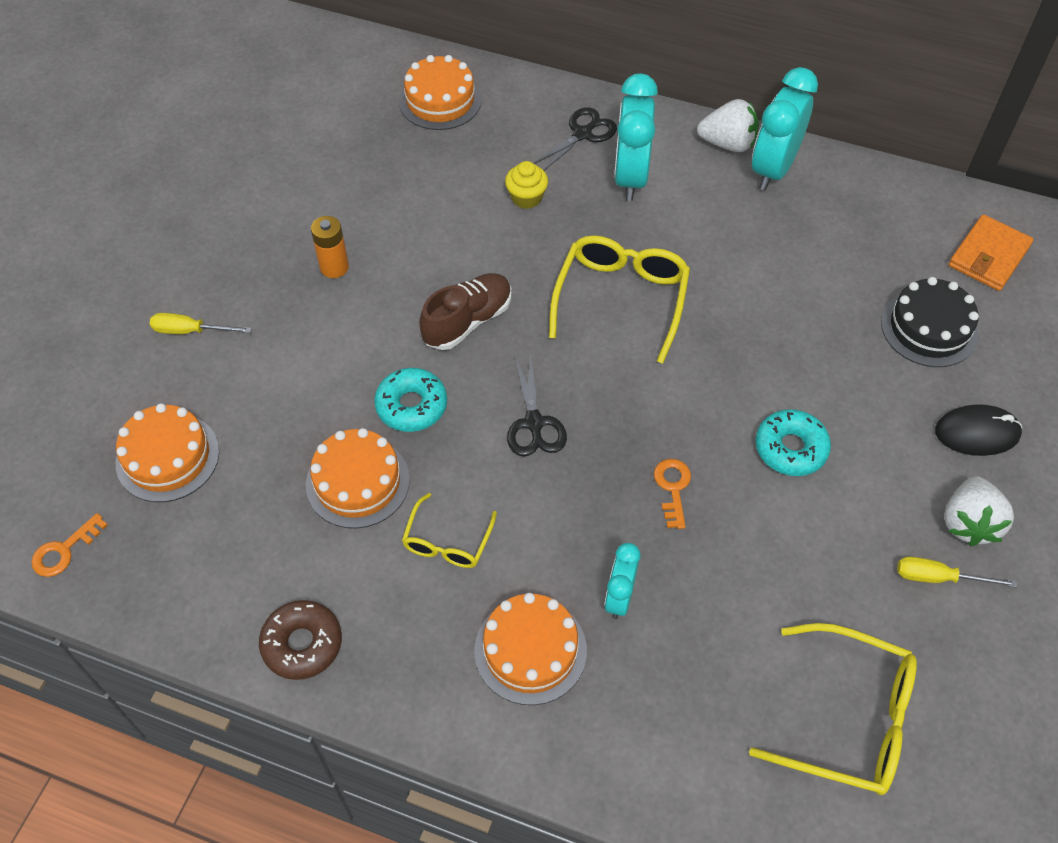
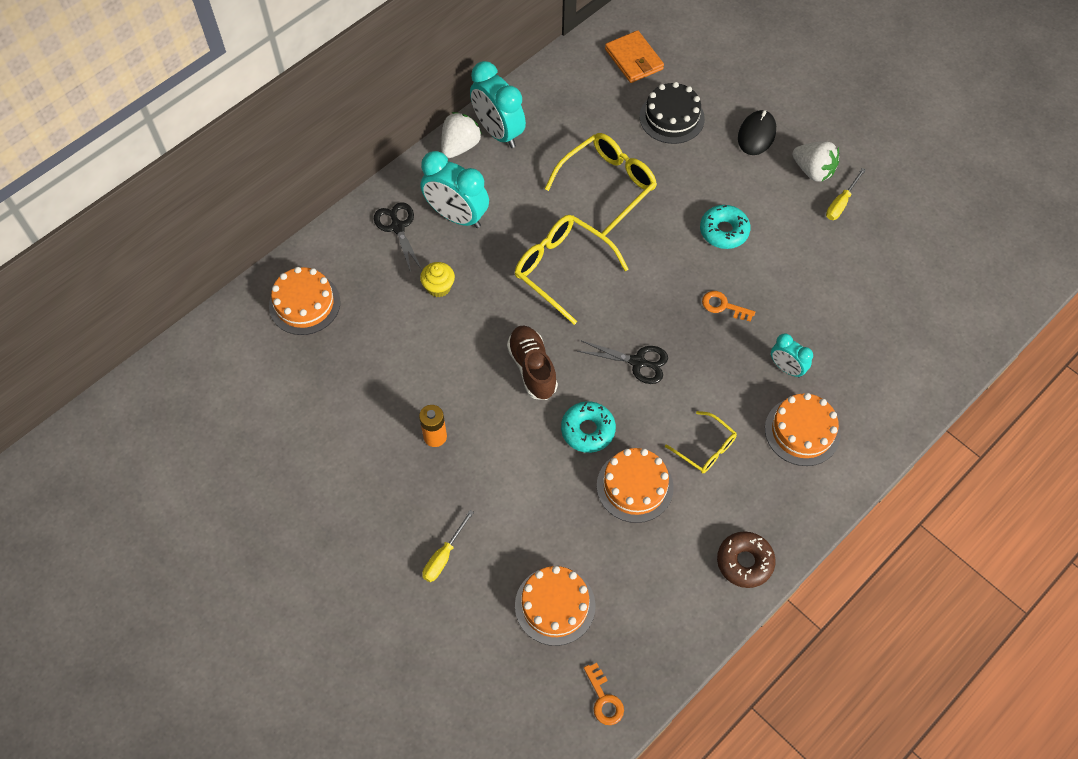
camera: 65 degrees left, 5 degrees up
yellow glasses [749,623,917,795] -> yellow glasses moved to [545,133,657,236]

